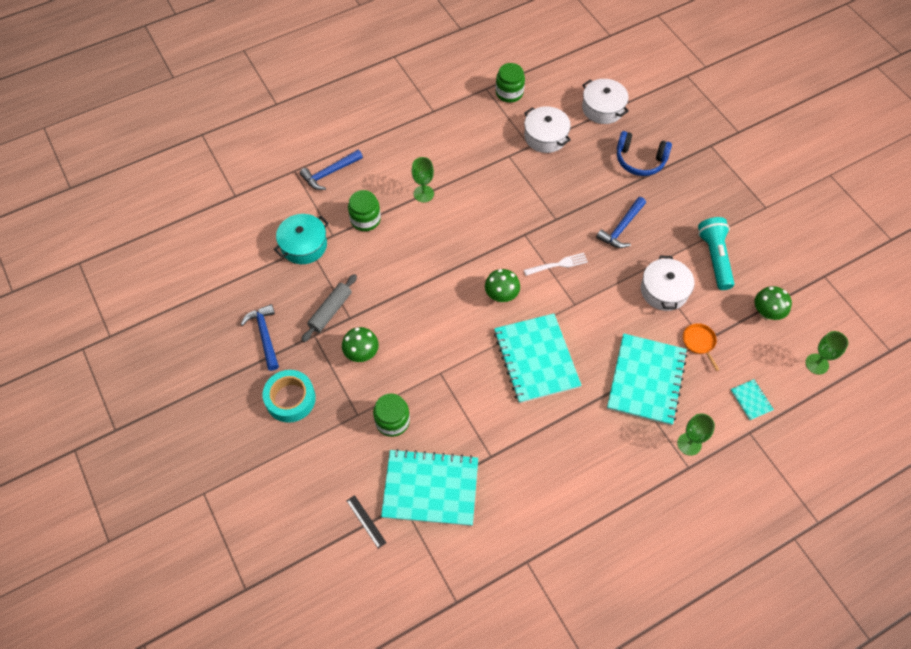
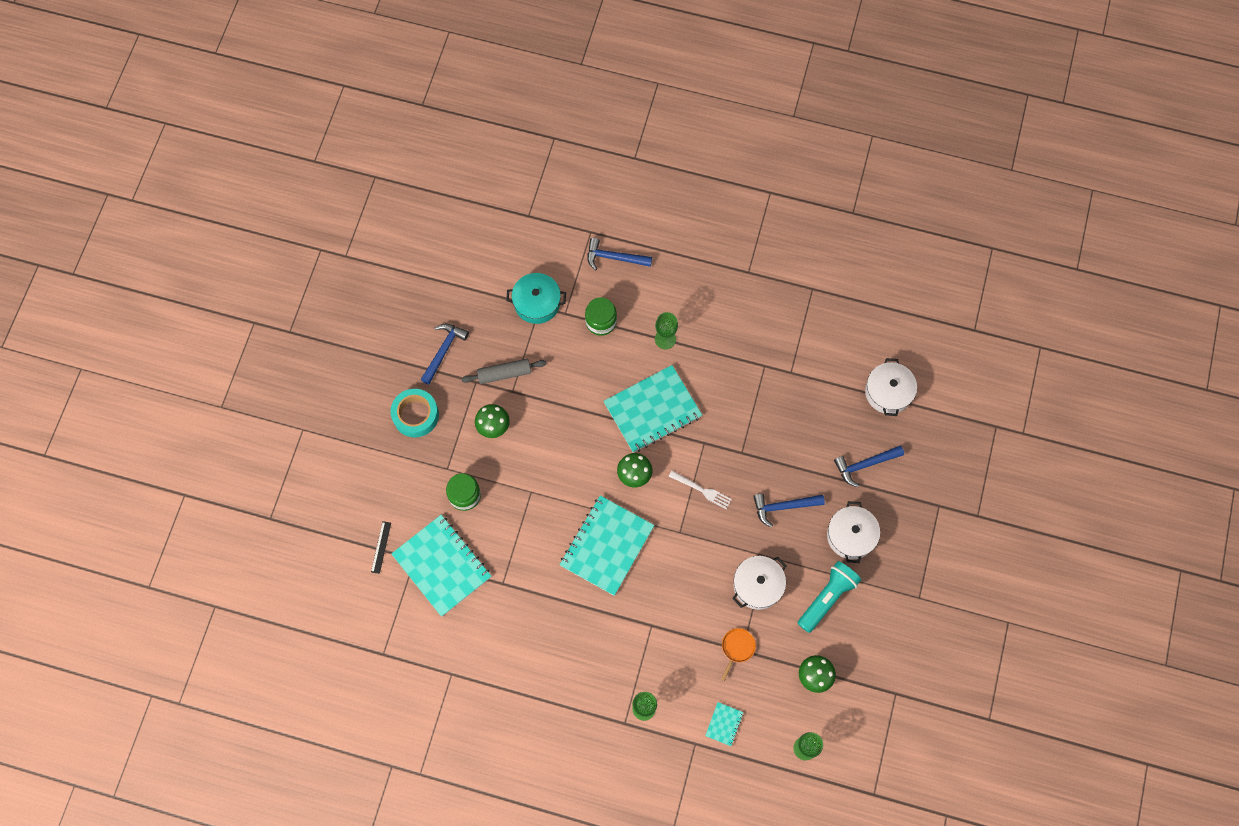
camera: 45 degrees right, 10 degrees up
green jar [496,63,525,103] -> none
white pot [524,106,571,153] -> white pot moved to [827,501,880,563]
turquoise notebook [607,333,687,426] -> turquoise notebook moved to [603,365,702,453]
blue headphones [617,131,672,176] -> blue hammer [834,446,904,487]

